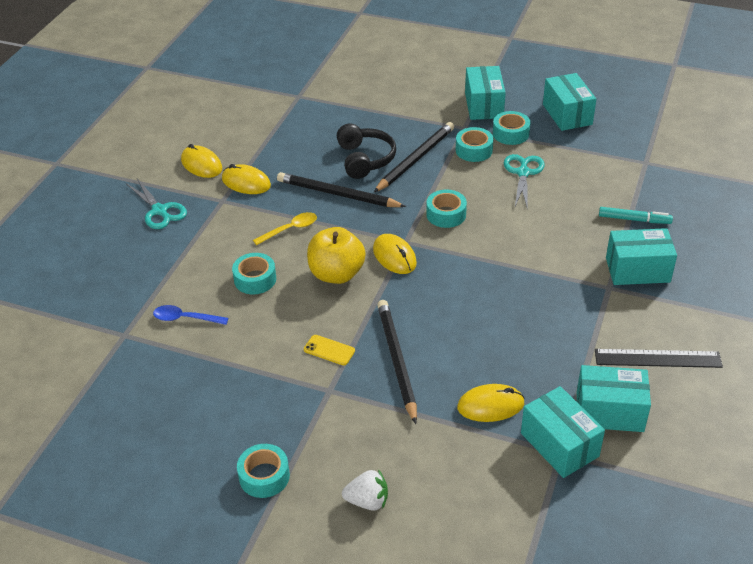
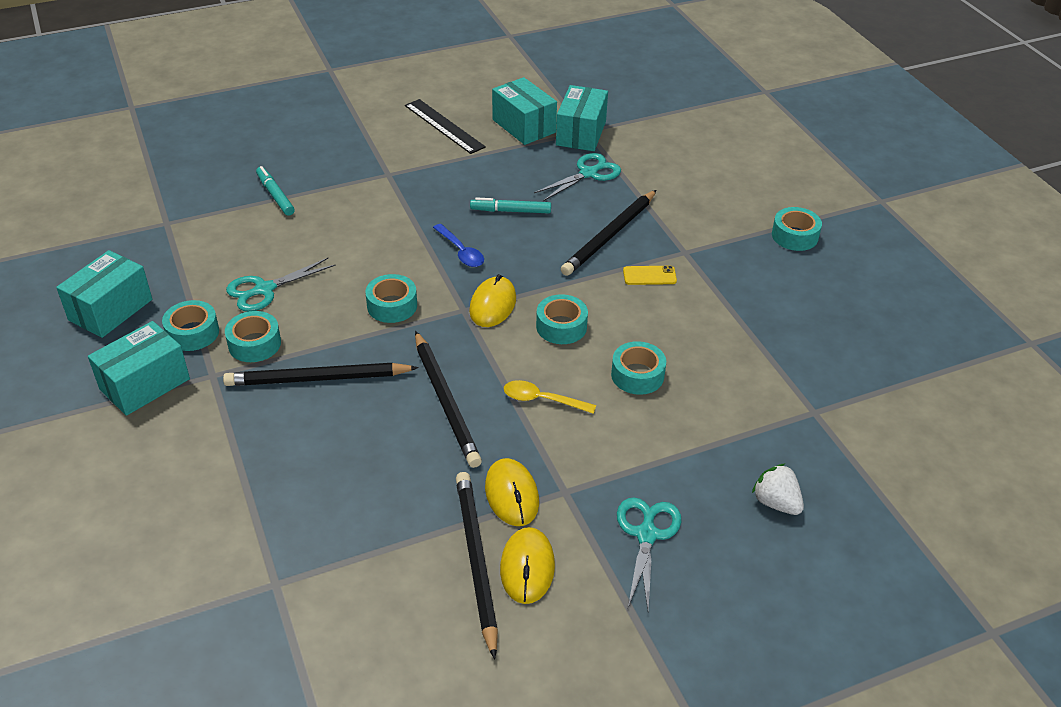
camera: 135 degrees left, 0 degrees up
blue spoon [153,305,228,325] -> blue spoon moved to [433,224,484,267]
yellow phone [304,335,355,365] -> yellow phone turned 75 degrees counterclockwise [623,265,677,285]
yellow apple [307,227,366,284] -> turquoise tape [536,294,588,344]
black headphones [337,123,396,179] -> none
white strawberry [342,469,388,511] -> white strawberry moved to [752,463,804,515]
yellow mouse [457,384,525,422] -> turquoise scissors [534,153,621,201]
turquoise box [606,228,677,285] -> none
none -> black pencil [456,472,498,660]
none -> turquoise marker [470,197,551,213]

